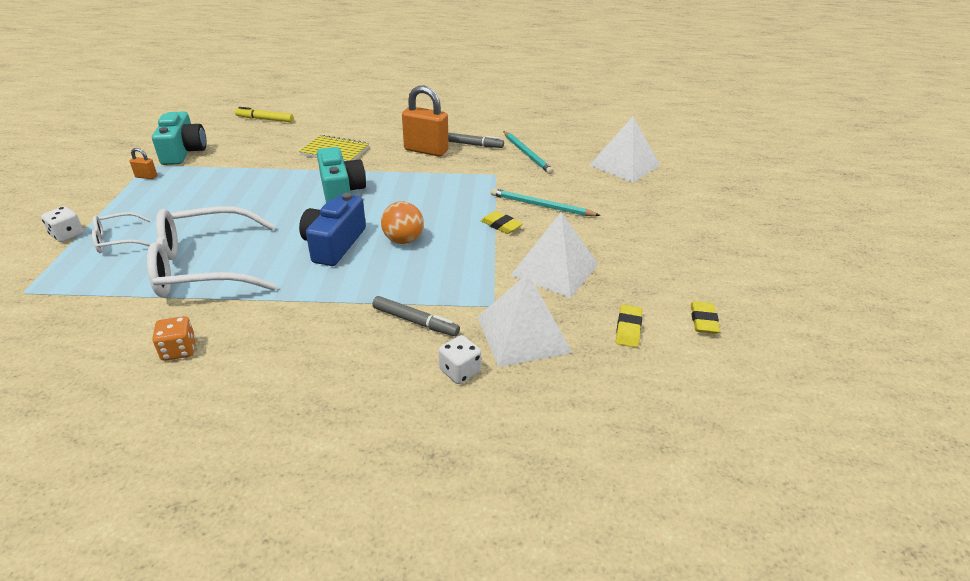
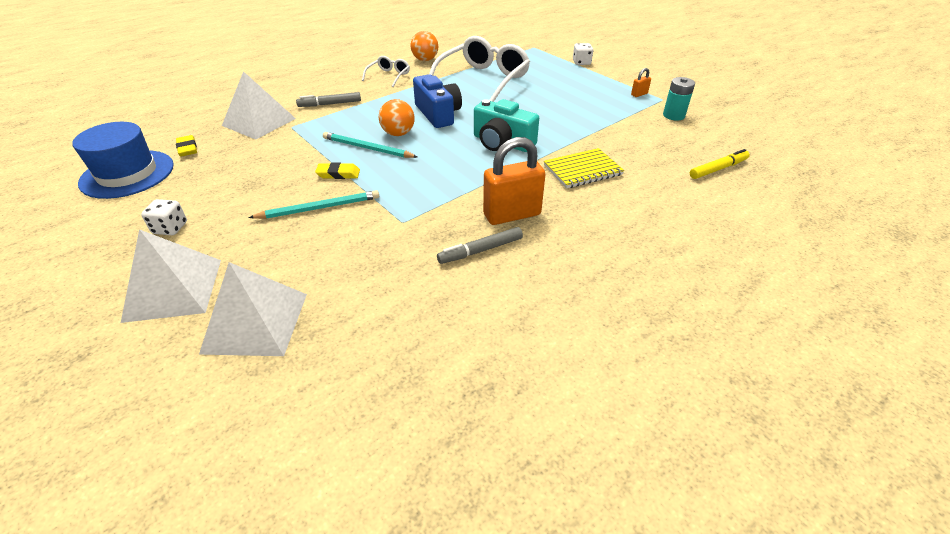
camera: 140 degrees right, 5 degrees up
white glasses [92,212,151,253] -> white glasses moved to [362,56,410,87]
turquoise camera [152,111,207,165] -> turquoise battery [663,77,695,121]
orange dice [152,316,196,361] -> orange ball [411,31,438,61]
white dice [439,335,481,384] -> white dice moved to [141,199,187,235]
turquoise pencil [503,131,554,174] -> turquoise pencil moved to [323,132,417,158]
white pyramid [510,212,598,298] -> white pyramid moved to [121,229,221,323]
yellow eraser [691,301,720,334] -> blue hat [72,122,174,199]

